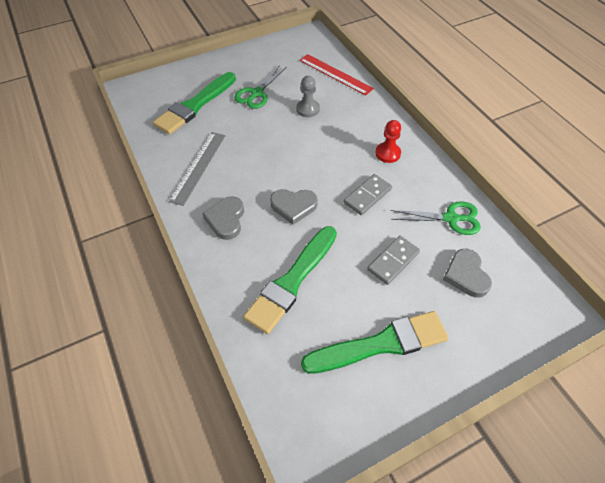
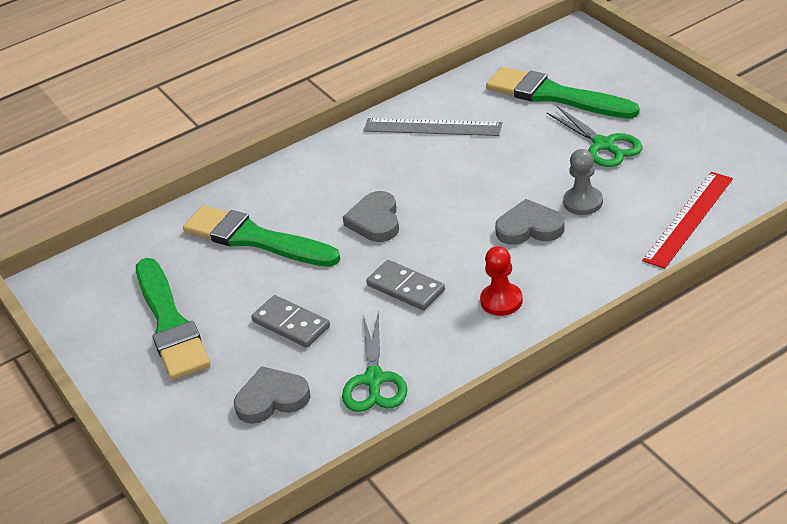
camera: 90 degrees right, 15 degrees down
grey heart [202,196,244,240] -> grey heart moved to [495,199,565,245]
green scissors [234,65,286,109] -> green scissors turned 150 degrees counterclockwise [546,106,642,167]

